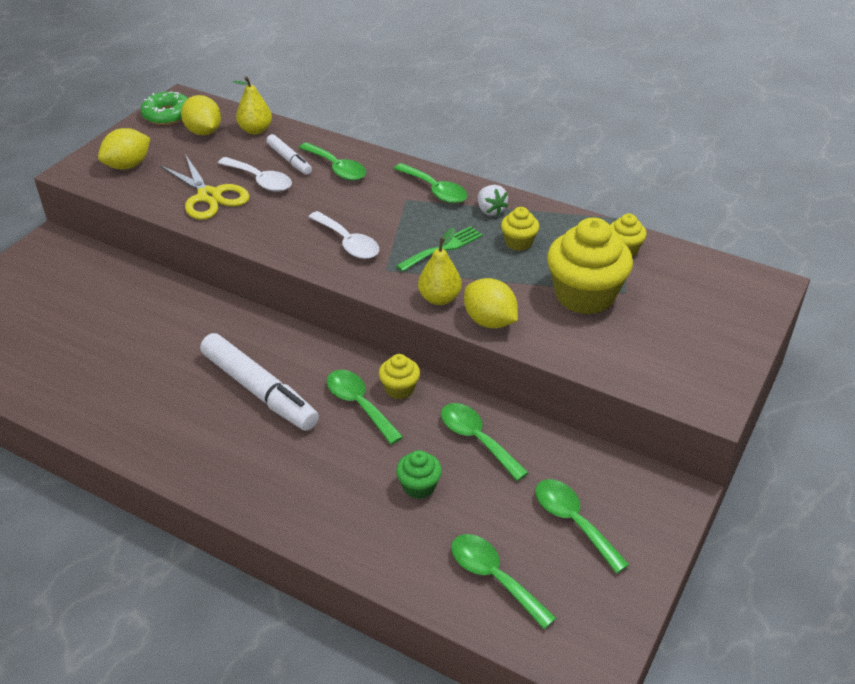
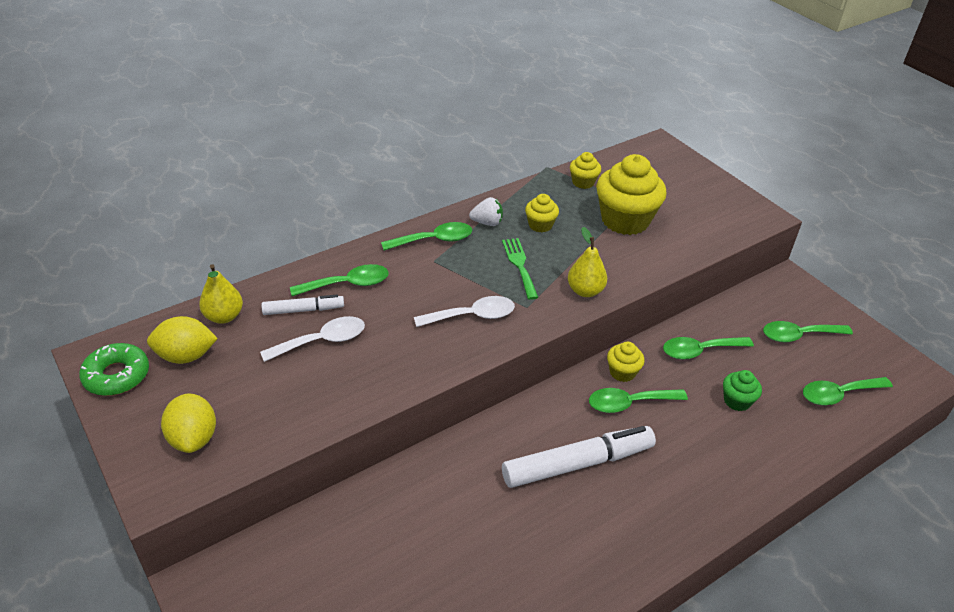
camera: 65 degrees left, 0 degrees up
yellow scissors [160,154,250,220] -> none
yellow lemon [464,278,518,329] -> none

